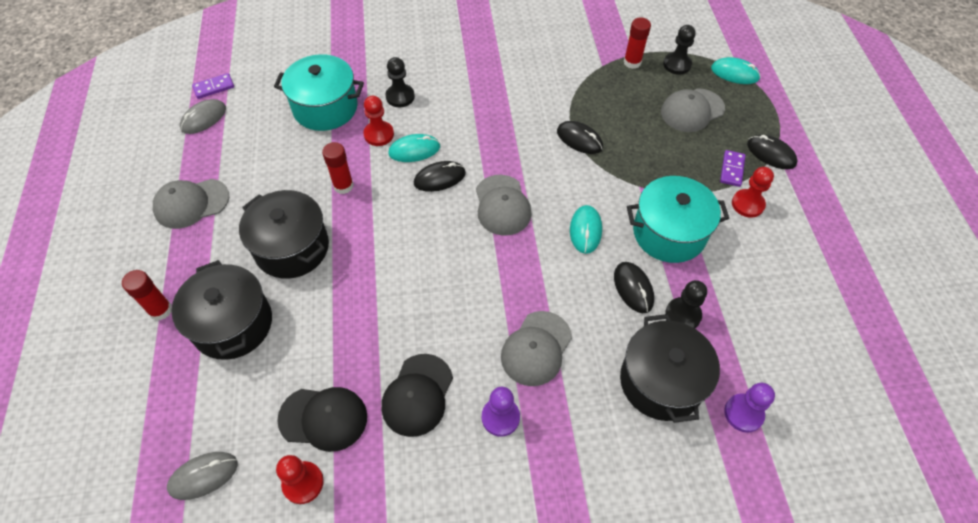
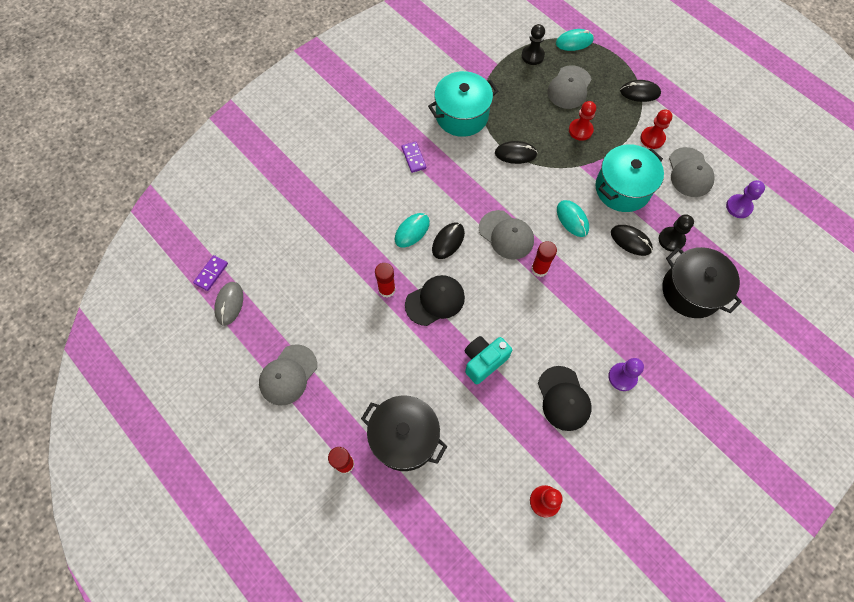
camera: 35 degrees left, 10 degrees up
grey mouse [167,452,238,500] -> none
black pot [239,190,329,279] -> none
turquoise pot [274,54,364,131] -> turquoise pot moved to [428,71,498,137]
black cap [277,387,367,452] -> black cap moved to [405,275,465,326]
red pawn [363,96,394,146] -> red pawn moved to [569,101,596,141]
black pawn [386,57,415,107] -> none
grey cap [501,311,572,386] -> grey cap moved to [669,147,714,197]
red glue stick [624,17,651,69] -> red glue stick moved to [531,241,557,277]
purple domino [720,150,745,187] -> purple domino moved to [401,141,426,173]
purple pawn [724,382,775,433] -> purple pawn moved to [726,180,765,218]
none -> turquoise camera [464,336,512,384]

